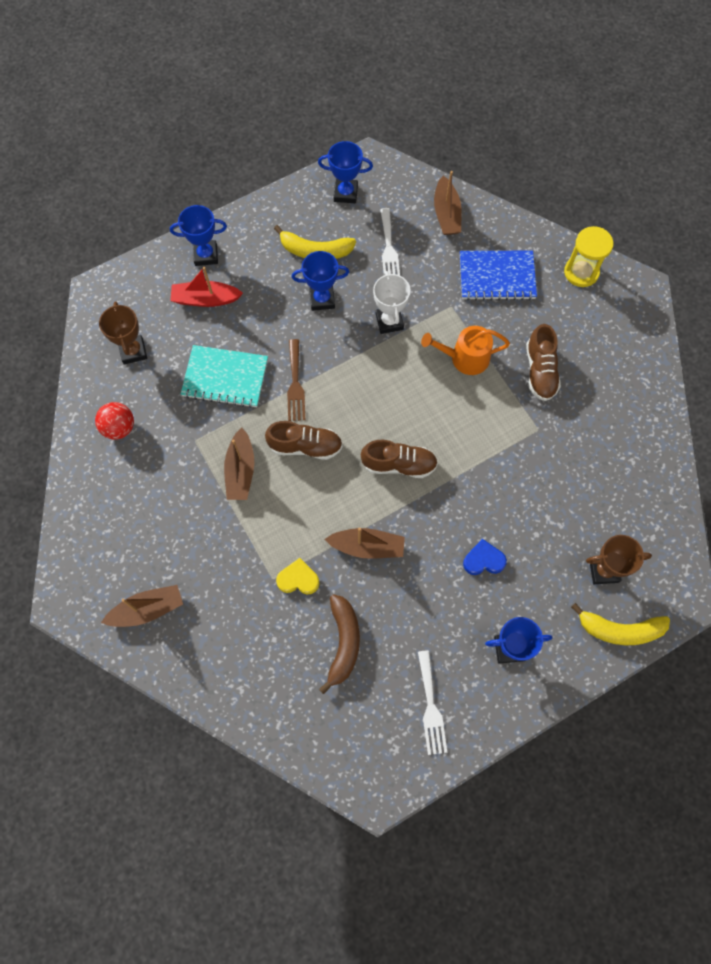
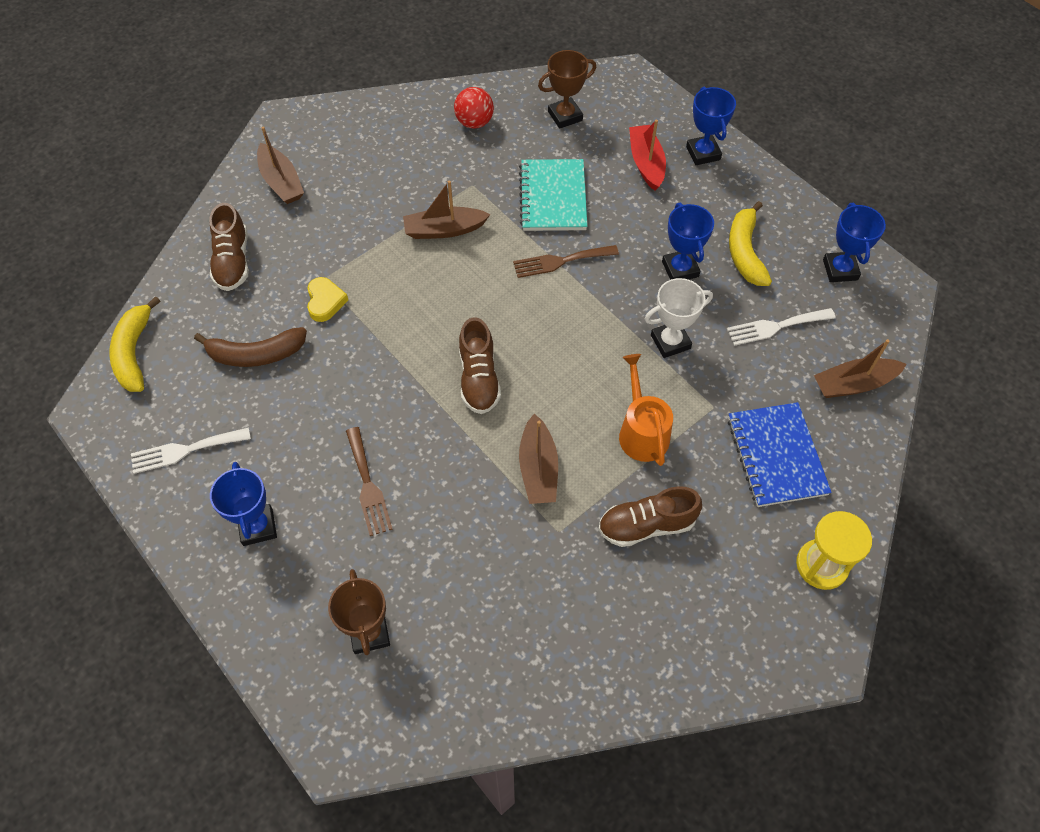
camera: 80 degrees right, 10 degrees down
brown shoe [265,421,343,460] -> brown shoe moved to [209,203,249,291]
brown boat [325,528,405,559] -> brown boat moved to [519,414,558,504]
blue heart [463,539,507,575] -> brown fork [346,427,393,536]
yellow banana [571,603,670,645] -> yellow banana moved to [109,296,160,392]

